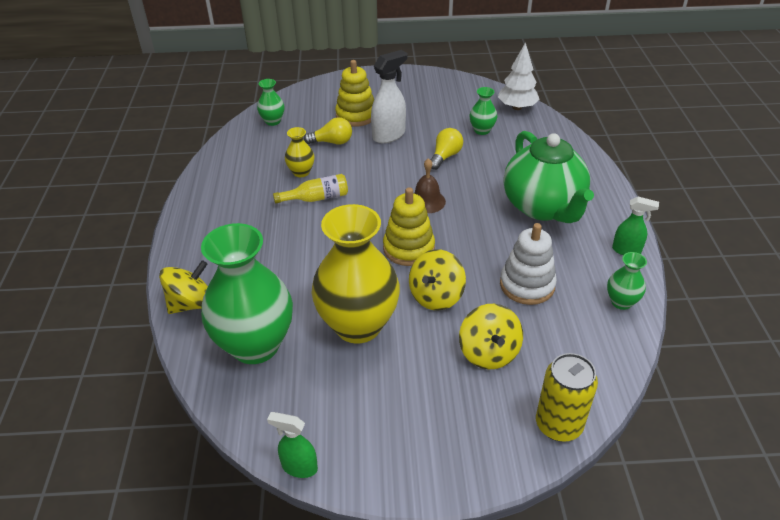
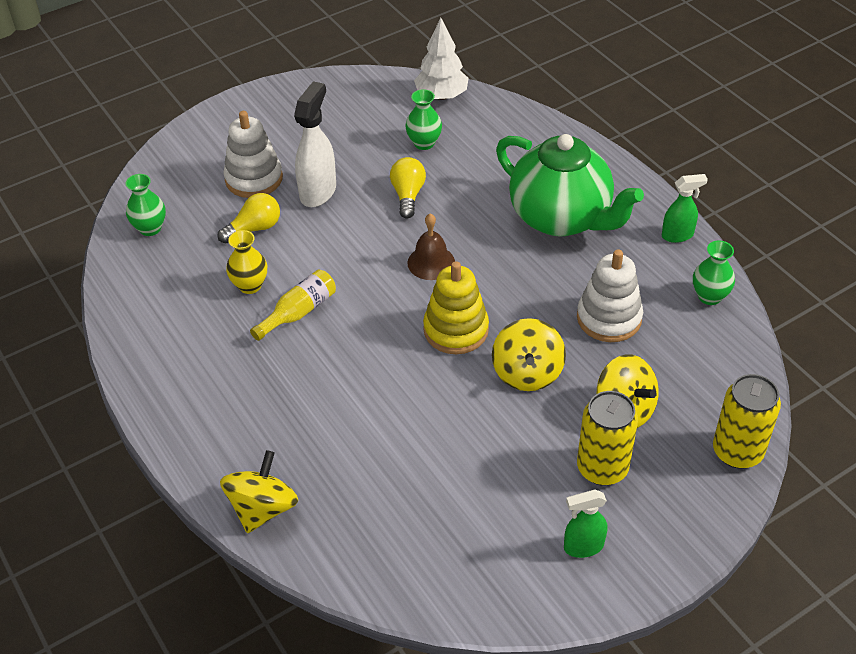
camera: 30 degrees left, 5 degrees up
green vase [201,223,293,364] -> none
green spray bottle [267,412,318,478] -> green spray bottle moved to [564,489,608,558]
yellow vase [311,204,400,344] -> none
yellow stacking toy [335,60,374,127] -> white stacking toy [223,111,283,198]
none -> yellow can [577,391,638,485]

